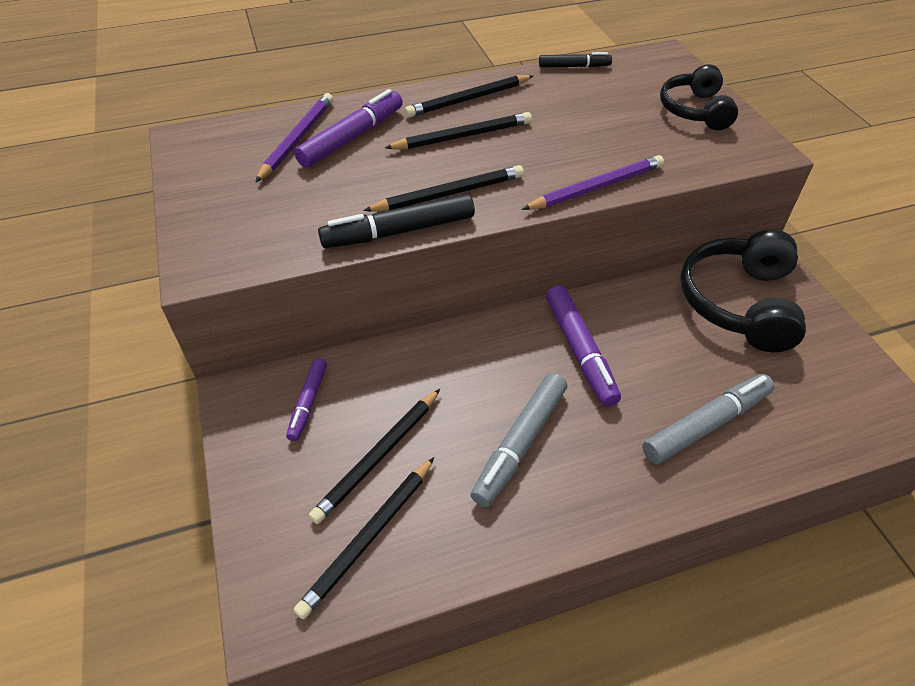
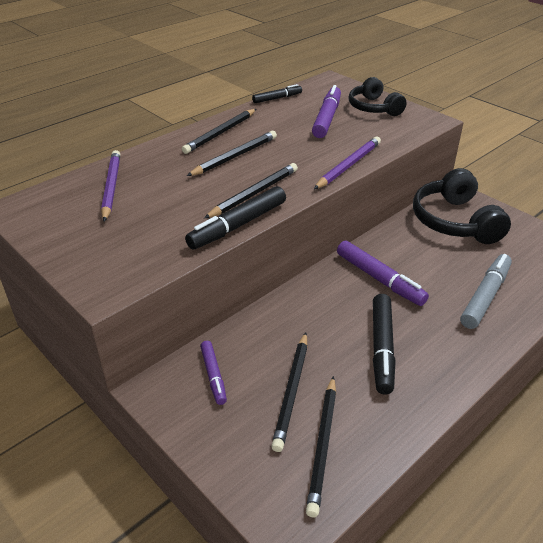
camera: 25 degrees left, 10 degrees down
purple marker [294,89,403,168] -> purple marker moved to [312,85,341,138]
grey marker [470,373,567,507] -> black marker [373,294,396,395]

